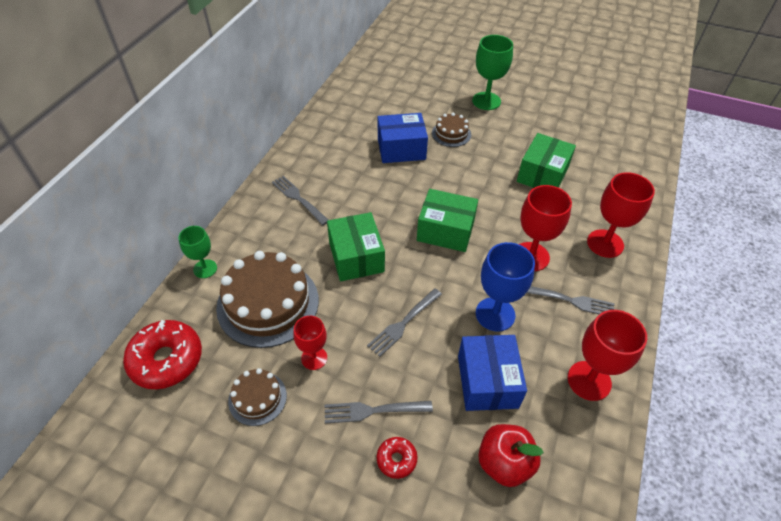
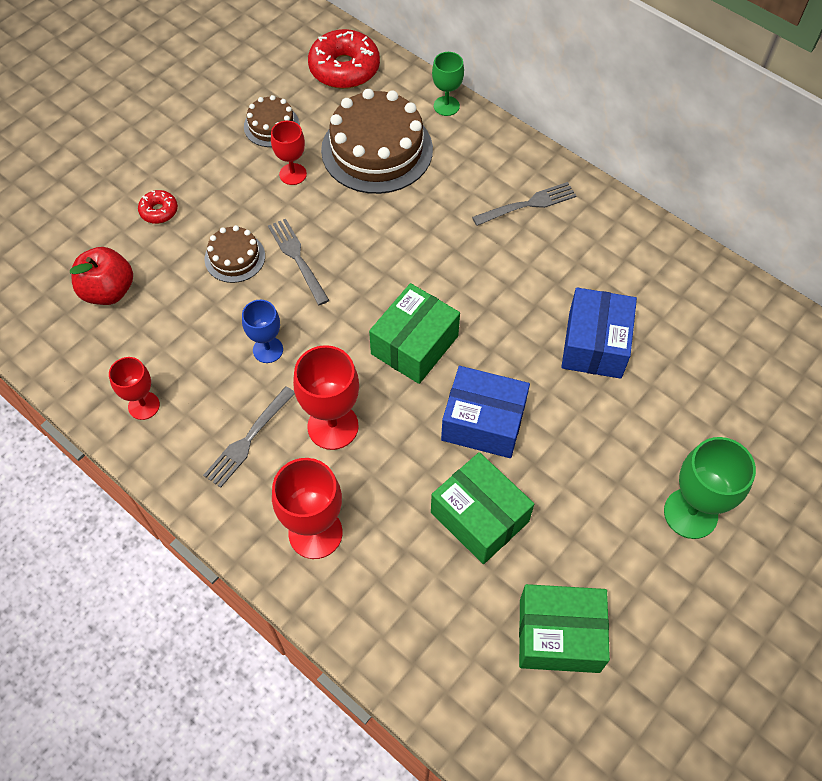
camera: 110 degrees right, 10 degrees up
grey fork [325,401,433,423] -> none
green box [327,212,385,281] -> green box moved to [519,584,610,673]
brown cake [432,113,471,147] -> brown cake moved to [204,225,265,283]
blue box [458,335,527,411] -> blue box moved to [441,366,530,458]
blue goblet [476,242,535,331] -> blue goblet [242,300,283,363], size x0.62
red goblet [568,310,647,401] -> red goblet [109,357,160,420], size x0.62

